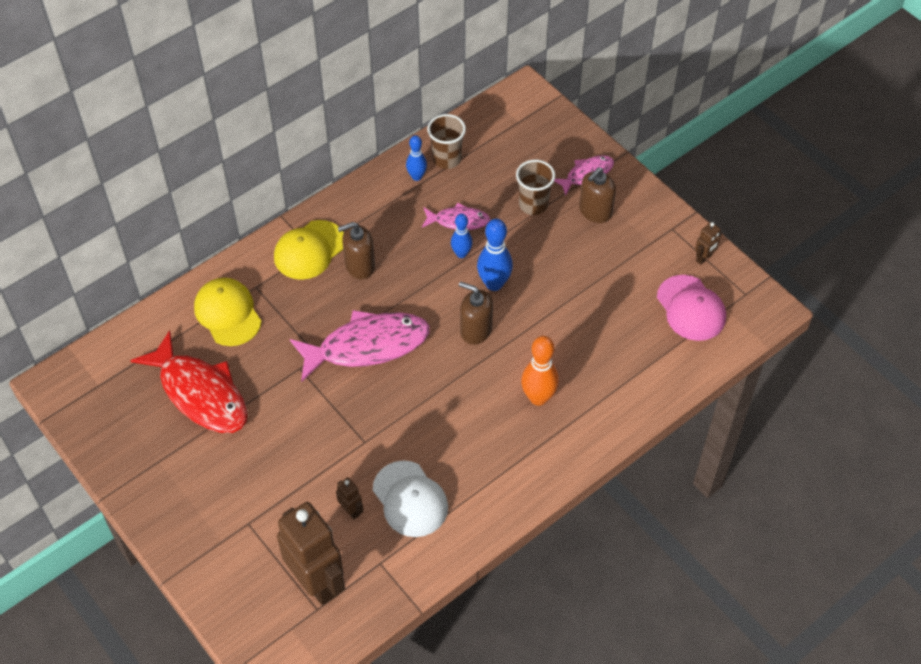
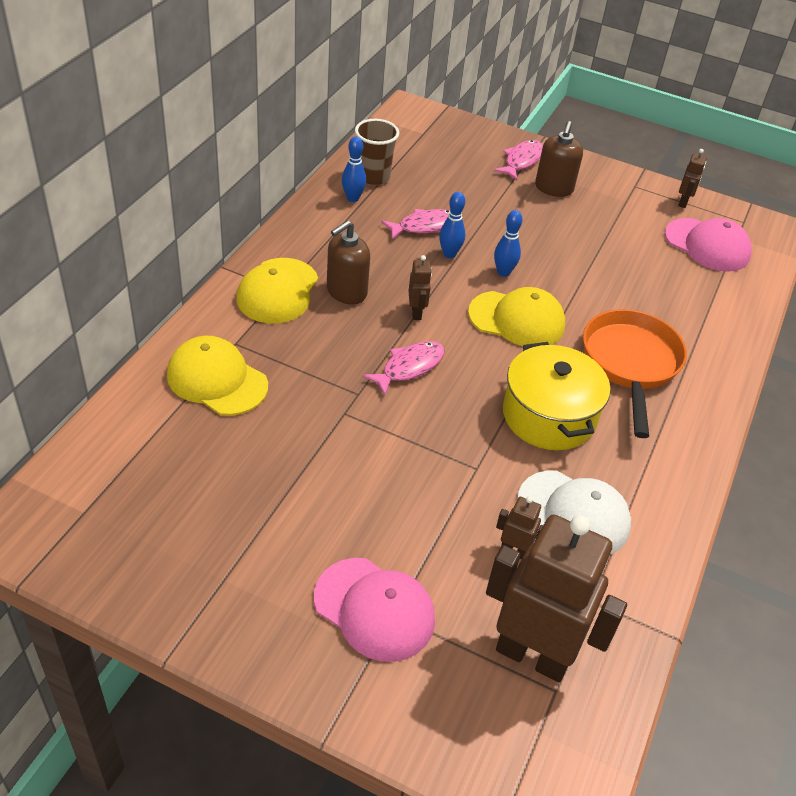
camera: 30 degrees left, 10 degrees down
red fish [130,330,248,433] -> none
pink fish [290,310,430,382] -> pink fish [362,341,444,396], size x0.52
brown soap dispenser [459,281,493,345] -> yellow cap [468,287,565,346]
blue bowling pin [477,219,513,291] -> blue bowling pin [494,210,523,277], size x0.63
brown cup [516,160,555,215] -> none
orange bowling pin [521,336,559,406] -> orange pan [583,309,687,438]
none -> pink cap [314,558,435,662]
none -> brown robot [409,255,432,320]
none -> yellow pot [503,342,610,450]

